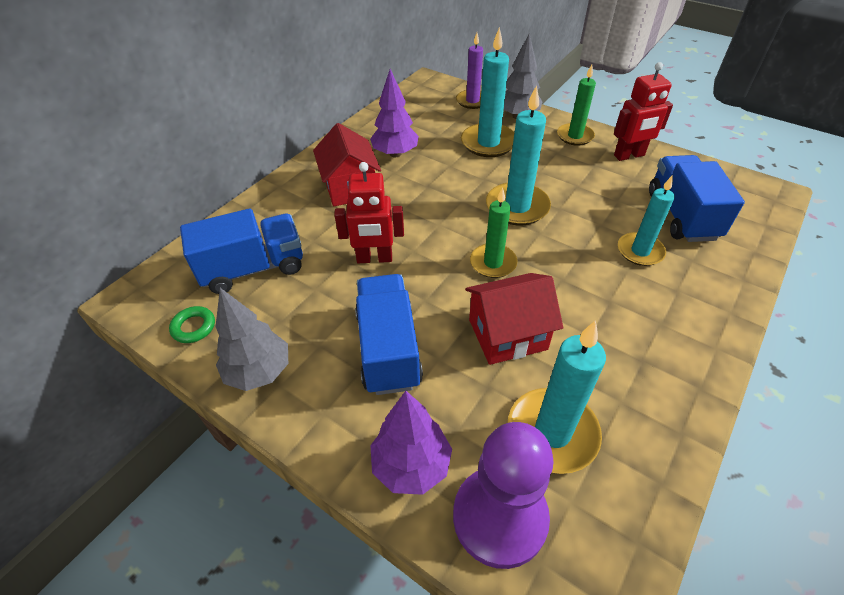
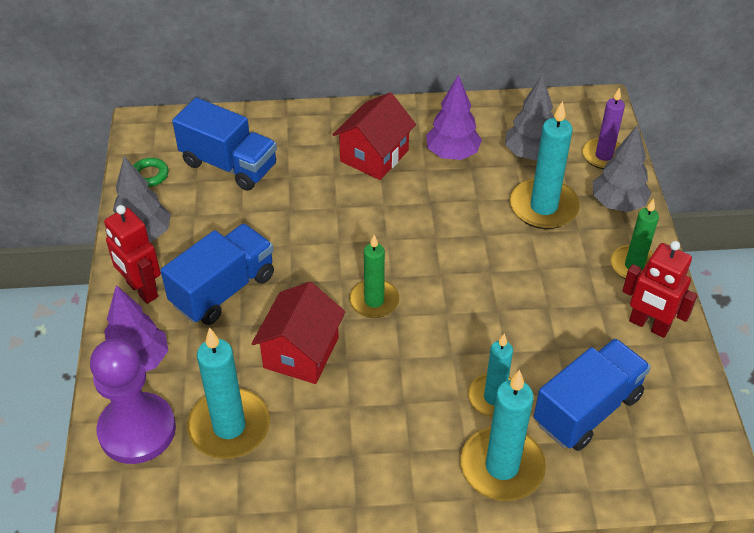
camera: 50 degrees right, 0 degrees up
red robot [334,162,404,263] -> red robot moved to [104,205,161,304]
red house [465,273,563,365] -> red house turned 75 degrees clockwise [251,282,345,384]
turquoise candle [486,85,551,225] -> turquoise candle moved to [460,370,546,501]
none -> grey tree [505,74,554,160]

